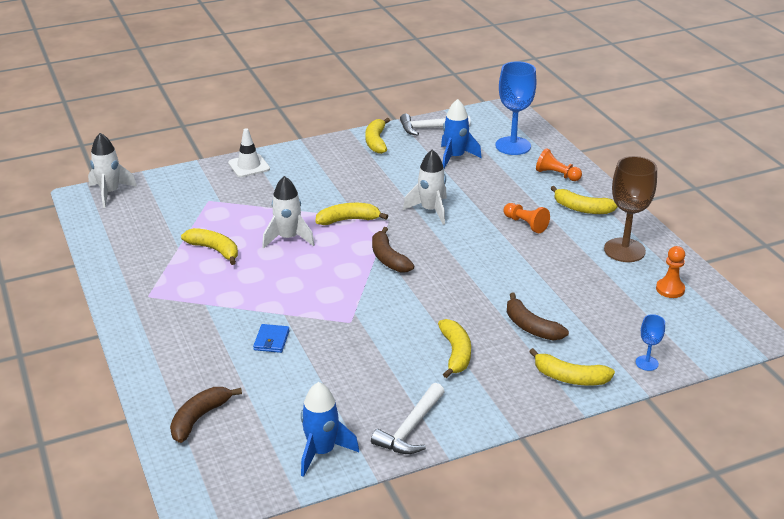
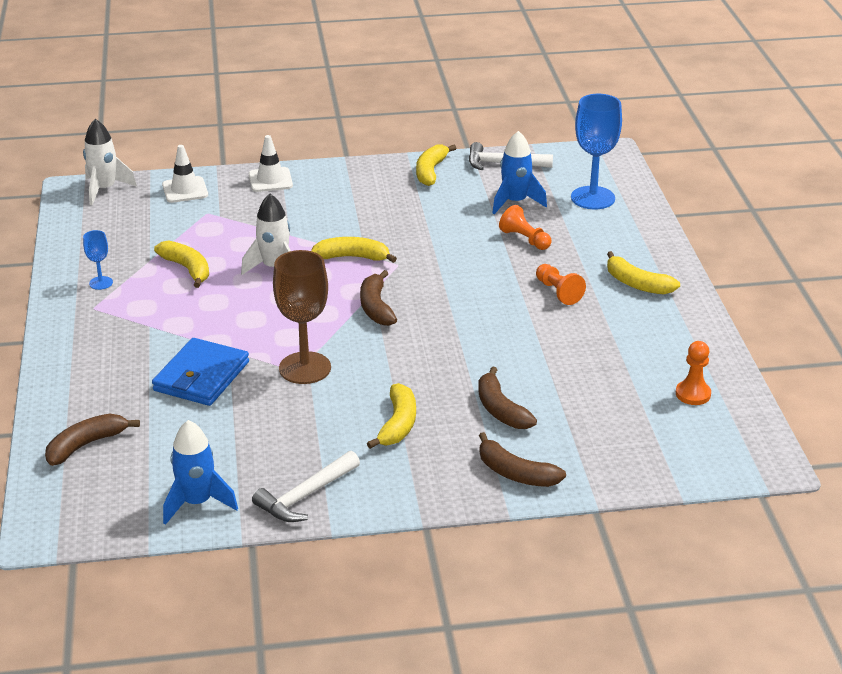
camera: 15 degrees right, 0 degrees up
blue wallet [253,324,290,353] -> blue wallet [152,338,249,406], size x1.97
white rocket [403,149,447,225] -> none
yellow banana [529,348,615,386] -> brown banana [479,432,566,487]
orange pawn [536,148,582,181] -> orange pawn moved to [499,205,552,250]
brown goblet [604,156,657,262] -> brown goblet moved to [273,250,331,384]
blue goblet [636,314,665,371] -> blue goblet moved to [83,230,113,290]
none -> white traffic cone [162,145,208,203]

